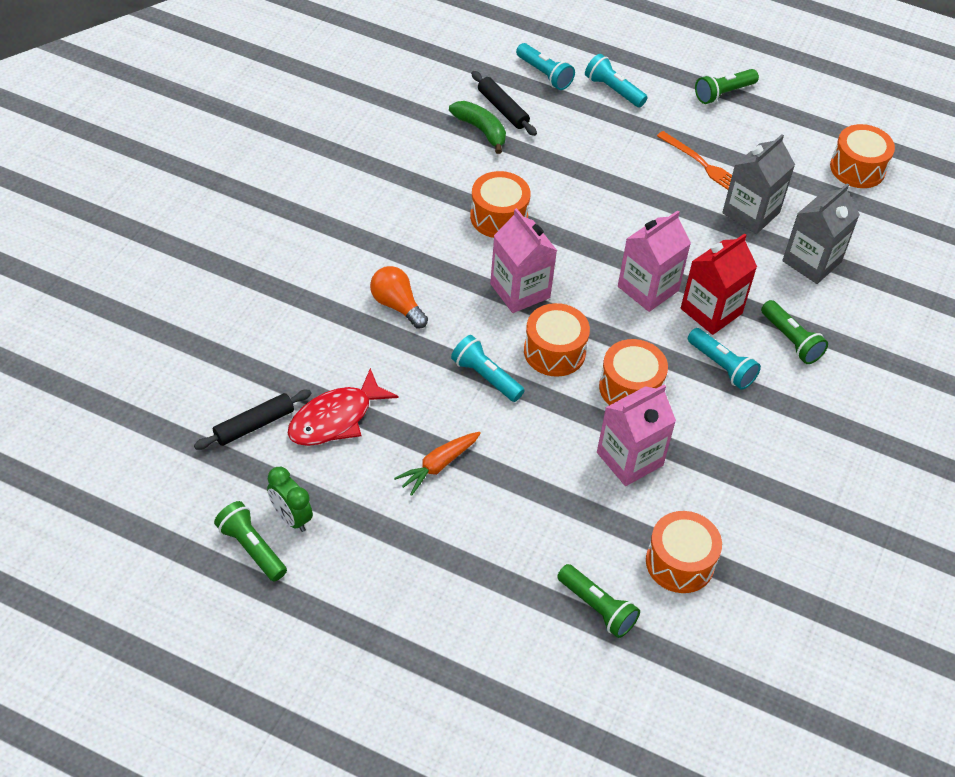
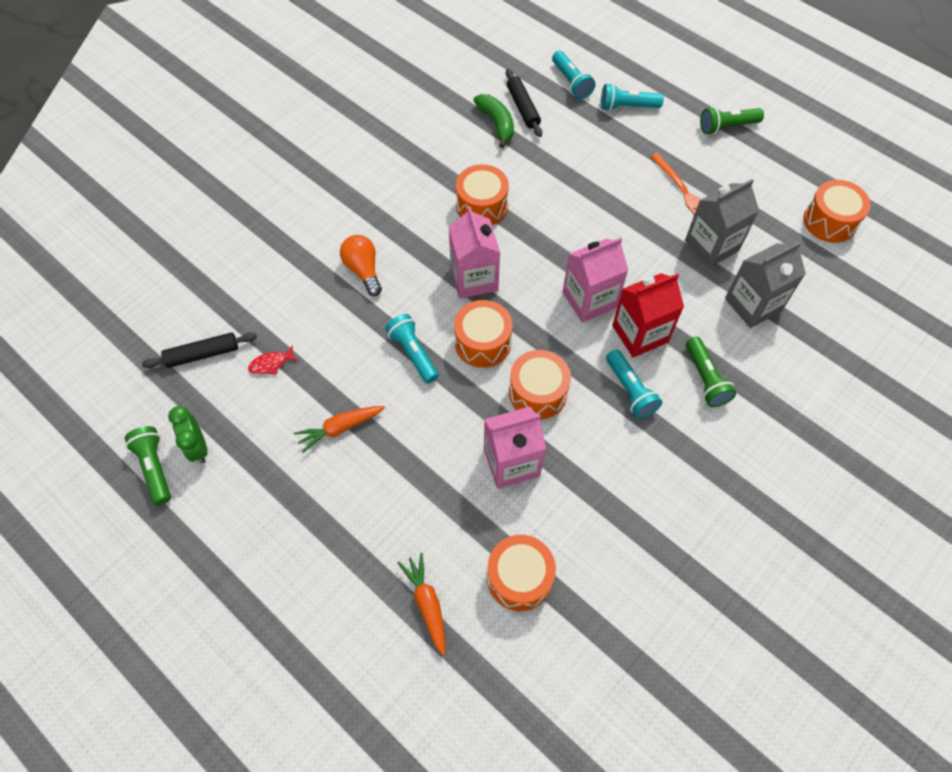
camera: 20 degrees right, 10 degrees up
red fish [287,368,399,446] -> red fish [248,345,298,374], size x0.47
green flashlight [557,564,640,638] -> orange carrot [398,553,445,656]
turquoise flashlight [585,54,648,108] -> turquoise flashlight turned 60 degrees counterclockwise [601,83,664,111]

